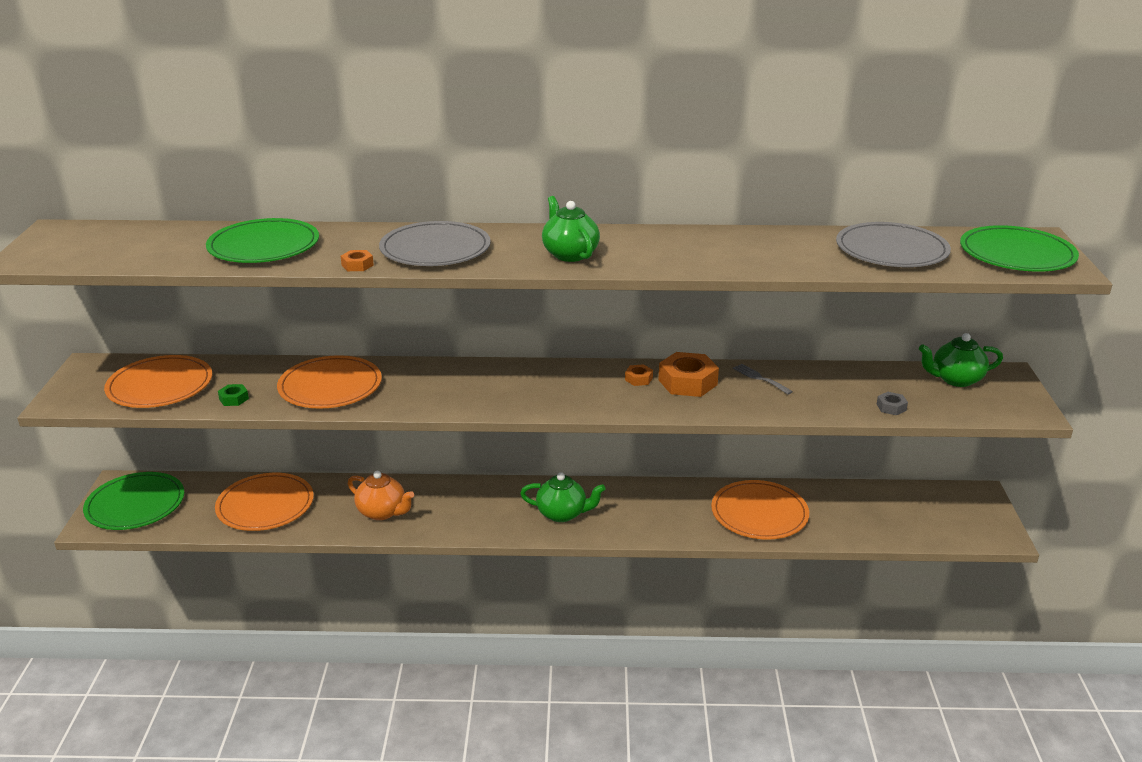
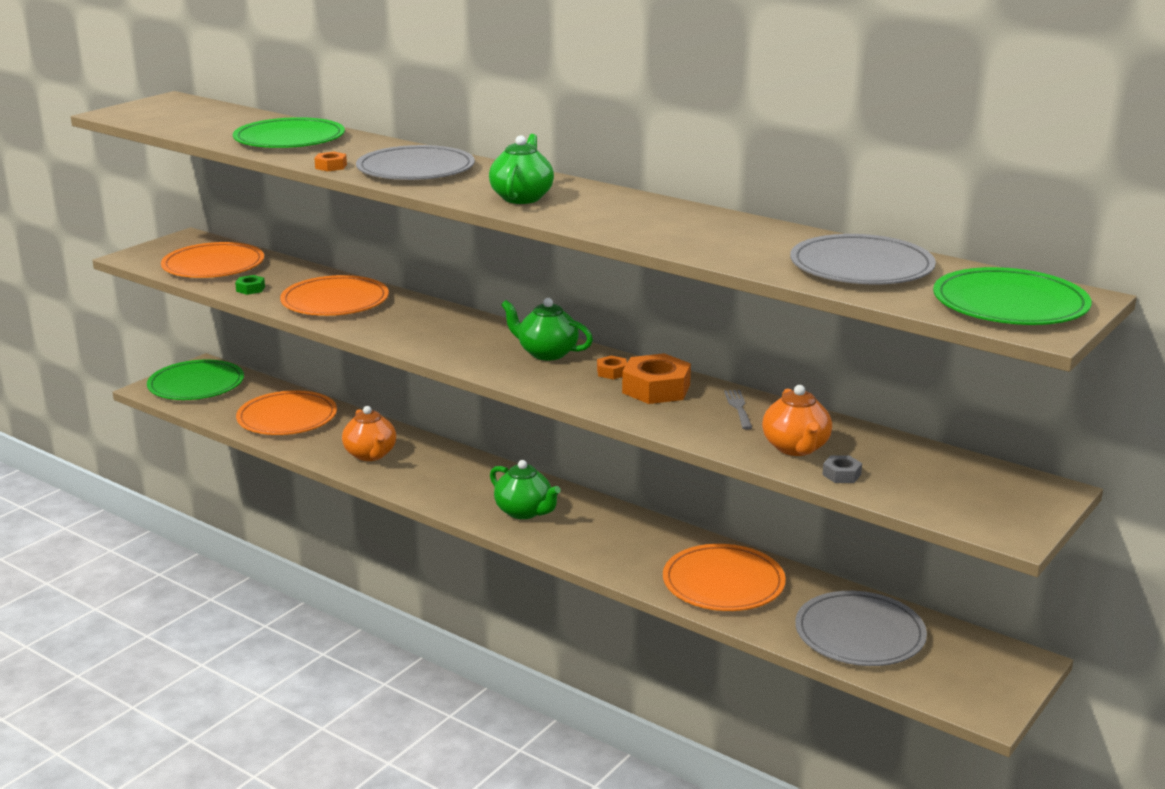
camera: 35 degrees right, 5 degrees down
green teapot [919,333,1003,387] -> green teapot moved to [501,298,593,361]
none -> orange teapot [762,385,832,456]
none -> grey plate [795,591,927,666]

